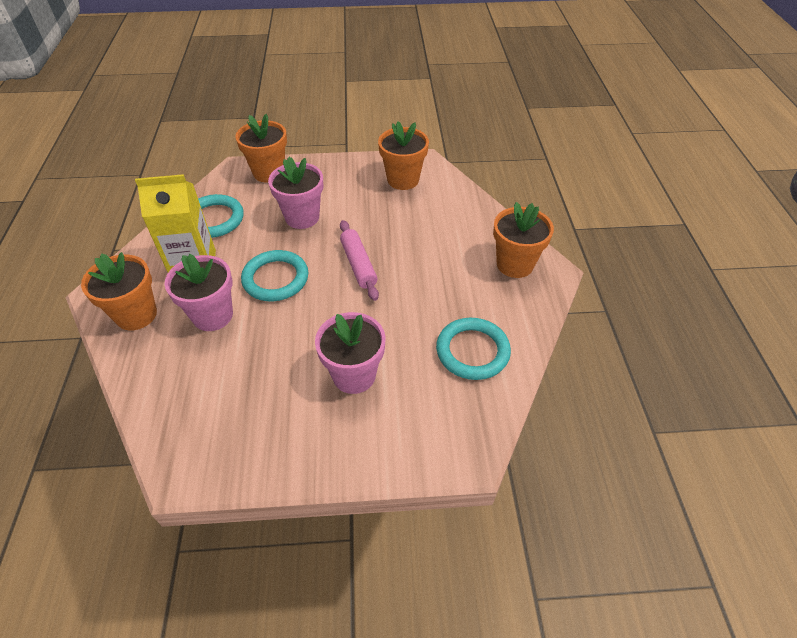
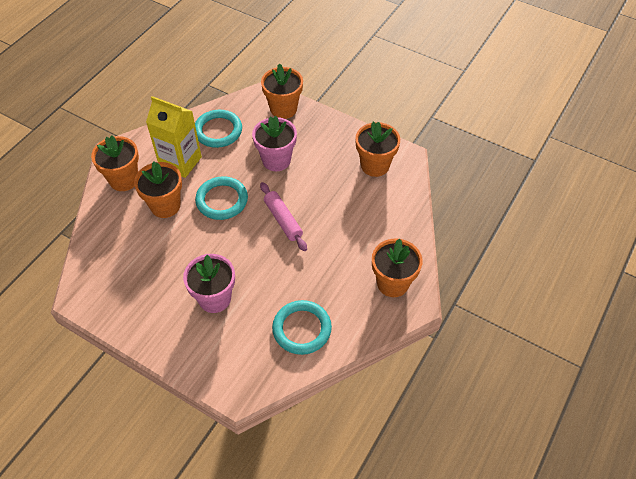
camera: 35 degrees right, 5 degrees up
pink flower pot [164,254,233,331] -> orange flower pot [134,162,182,218]
pink rolling pin [340,220,379,301] -> pink rolling pin turned 45 degrees counterclockwise [260,182,307,251]

